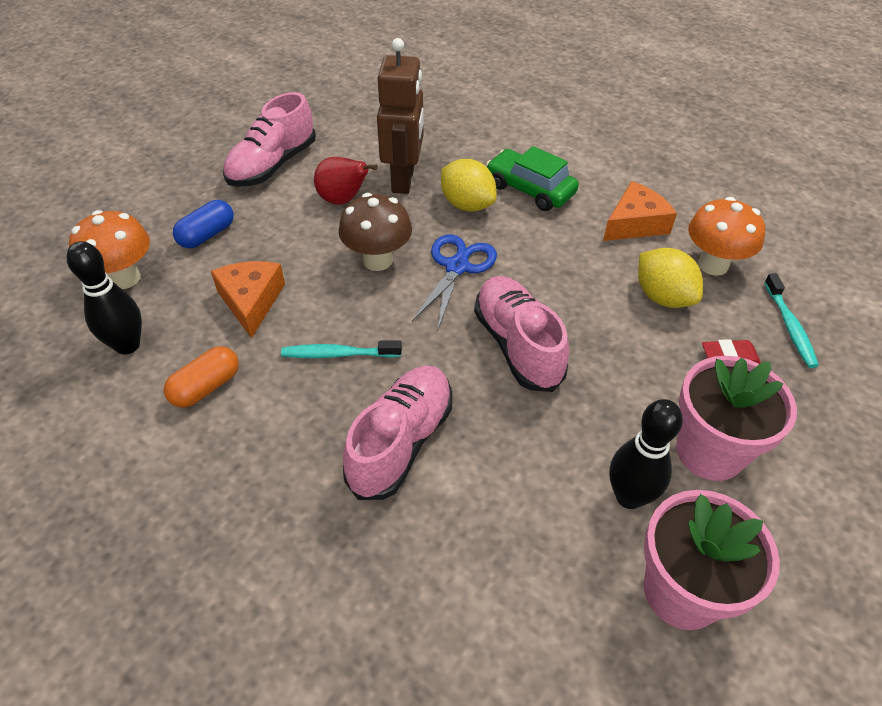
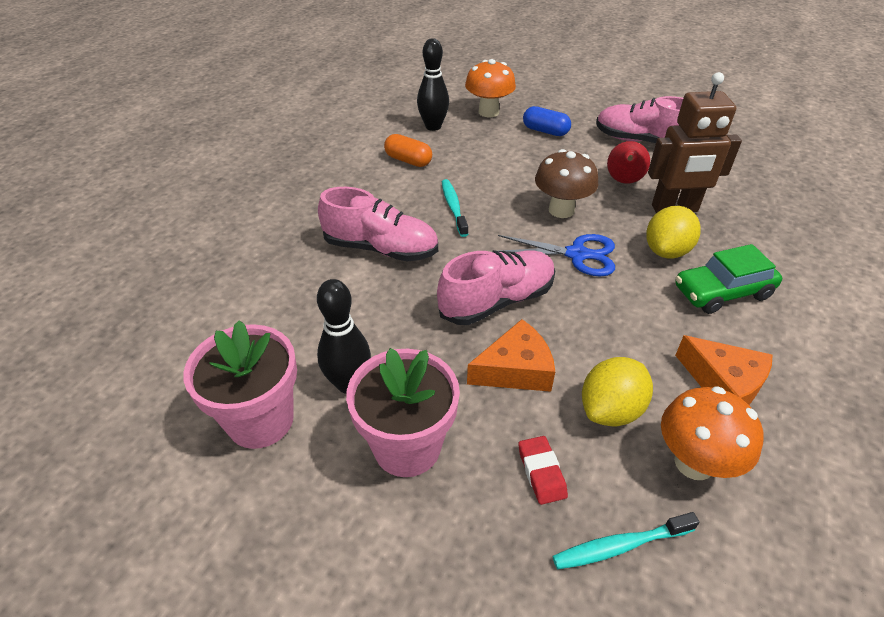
camera: 80 degrees right, 5 degrees down
orange cheese [211,261,285,339] -> orange cheese moved to [467,319,555,392]
green car [486,146,579,211] -> green car turned 135 degrees counterclockwise [675,244,782,314]

